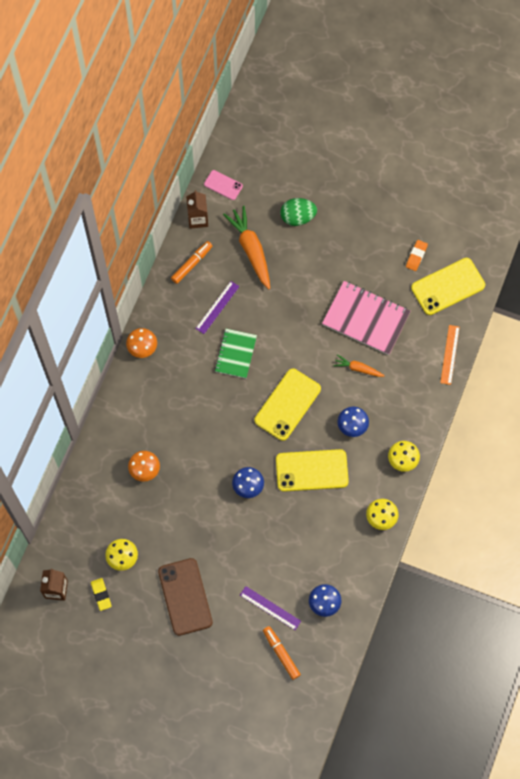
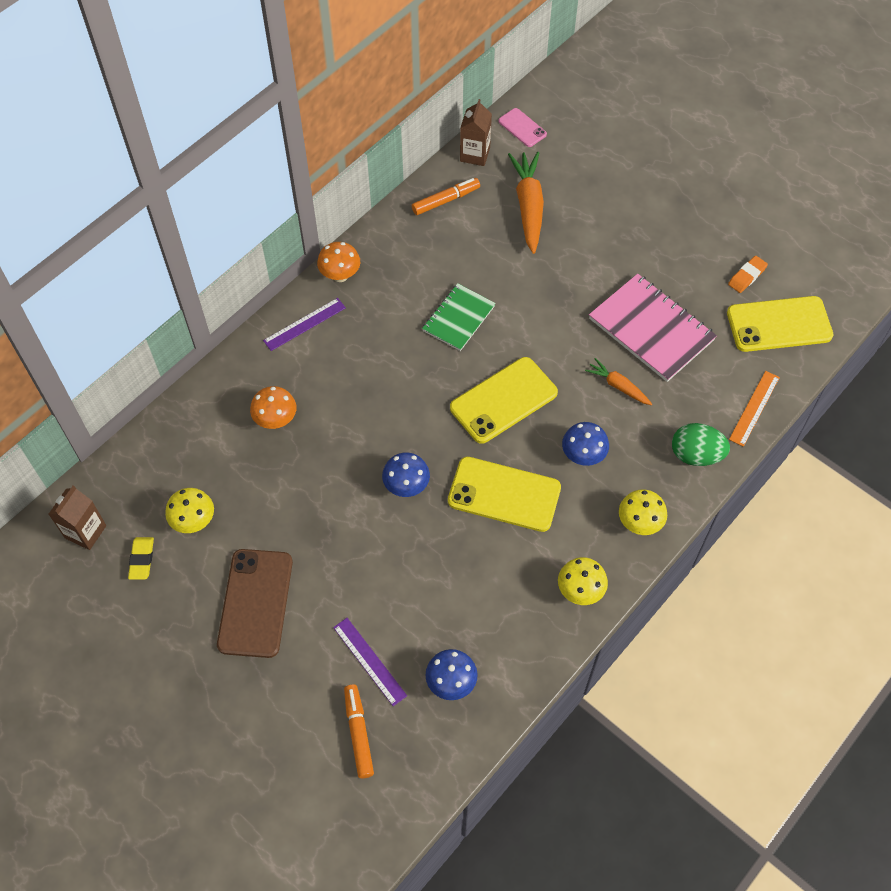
camera: 20 degrees right, 10 degrees down
purple ruler [195,281,240,334] -> purple ruler moved to [263,298,346,351]
green egg [281,198,317,226] -> green egg moved to [672,423,730,466]

